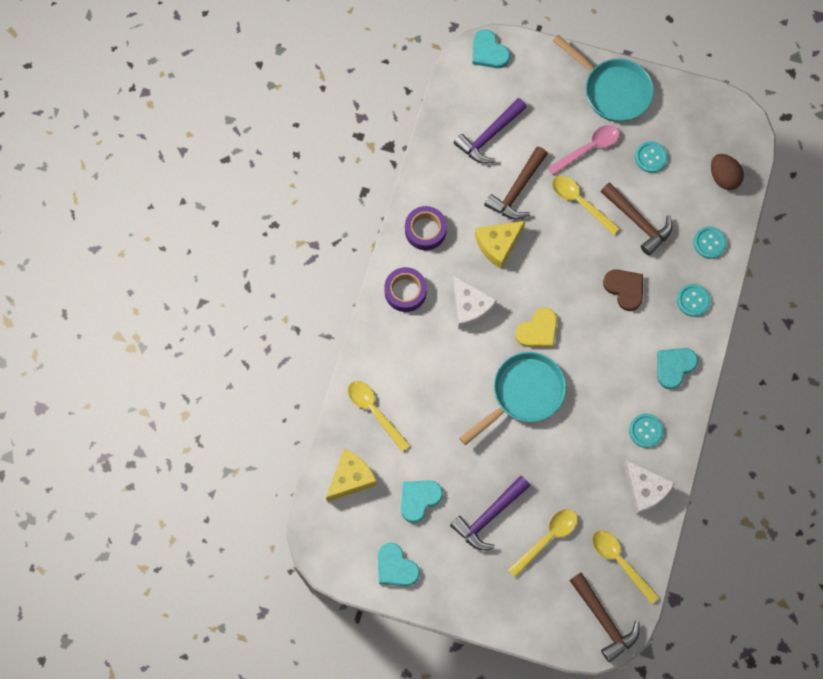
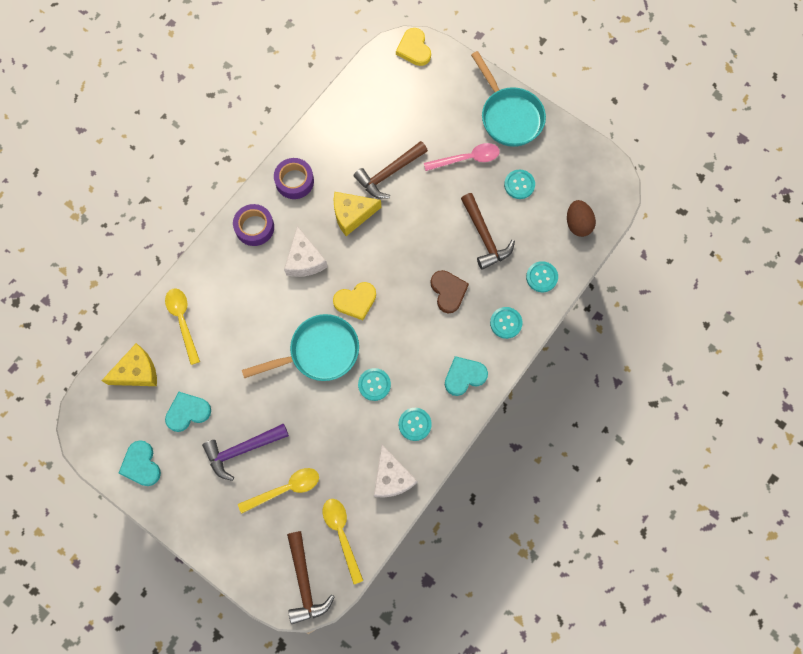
camera: 20 degrees right, 0 degrees up
purple hammer [454,98,527,164] -> none
turquoise heart [472,29,510,68] -> yellow heart [396,28,431,66]
yellow spoon [552,176,620,235] -> none
none -> turquoise button [358,368,391,401]

